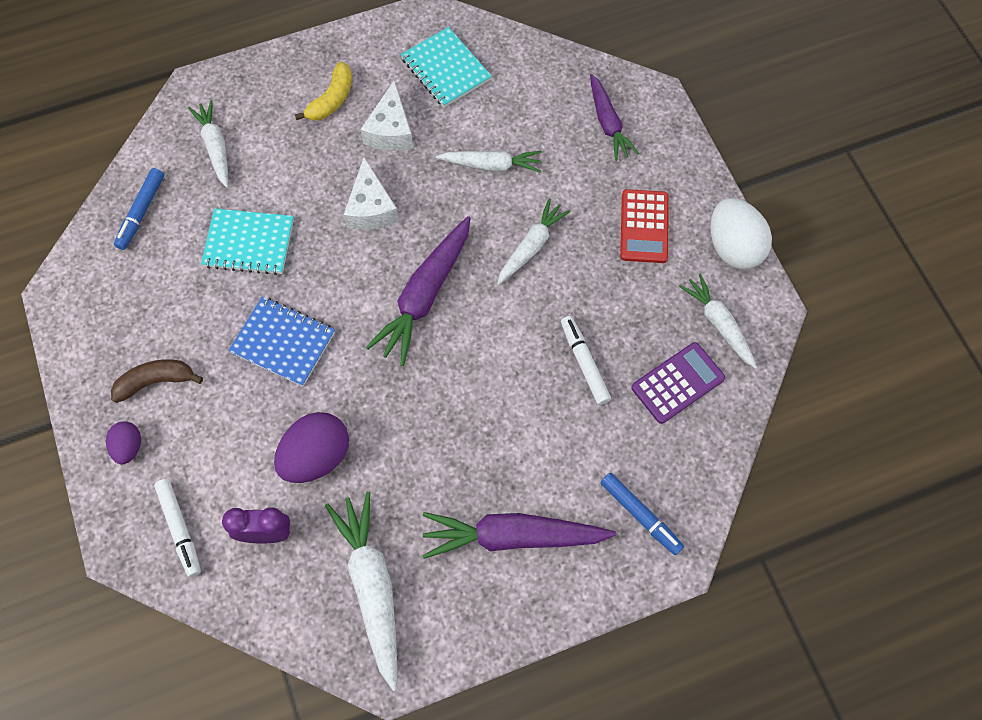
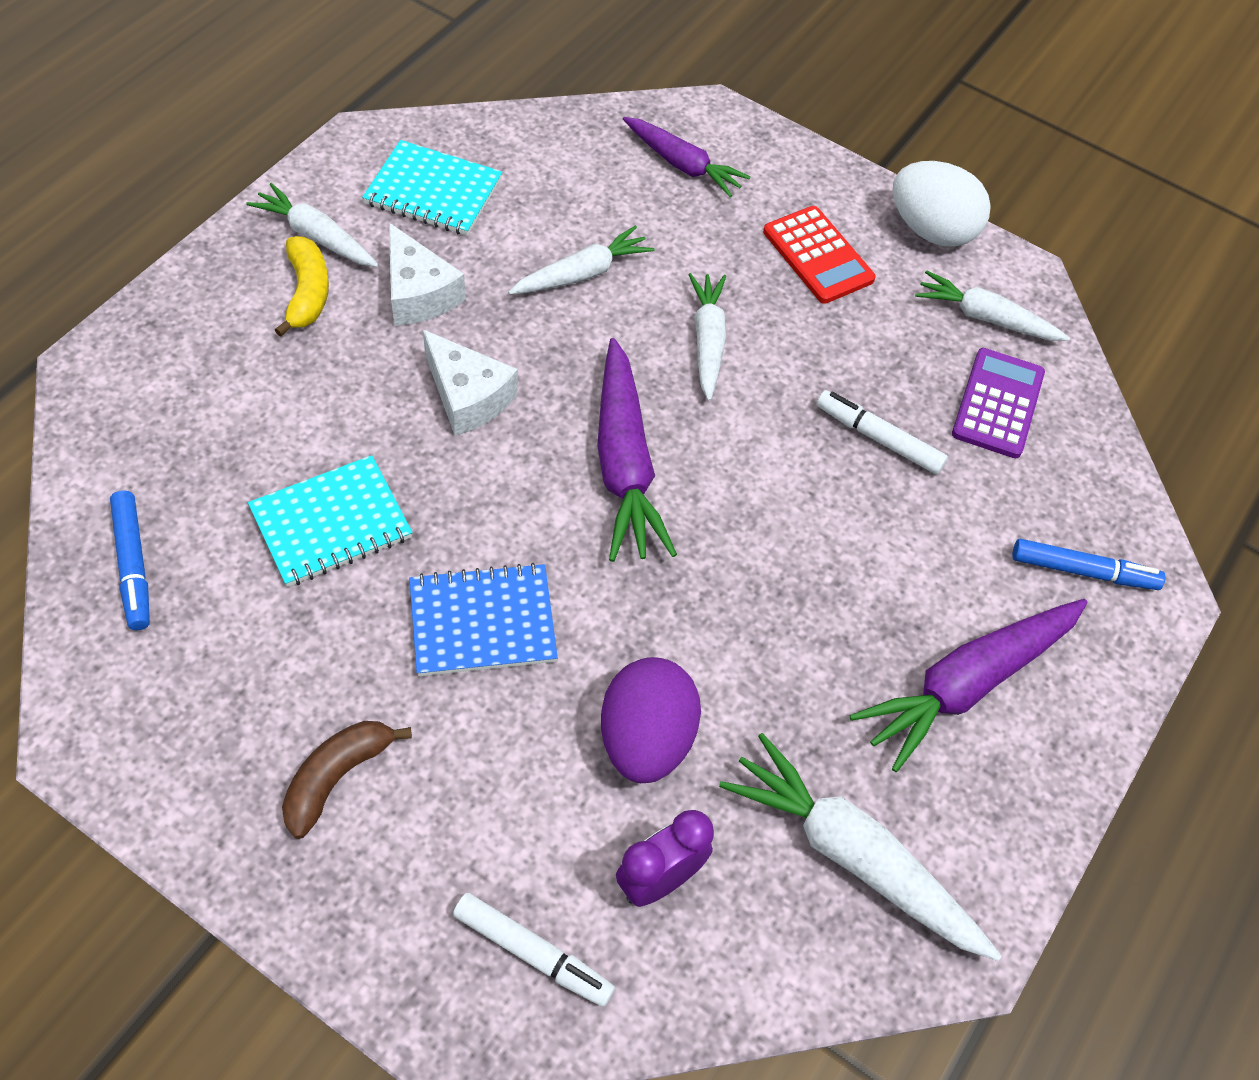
camera: 40 degrees left, 10 degrees down
purple egg [106,421,141,464] -> none
white carrot [188,100,228,188] -> white carrot moved to [246,183,379,267]

